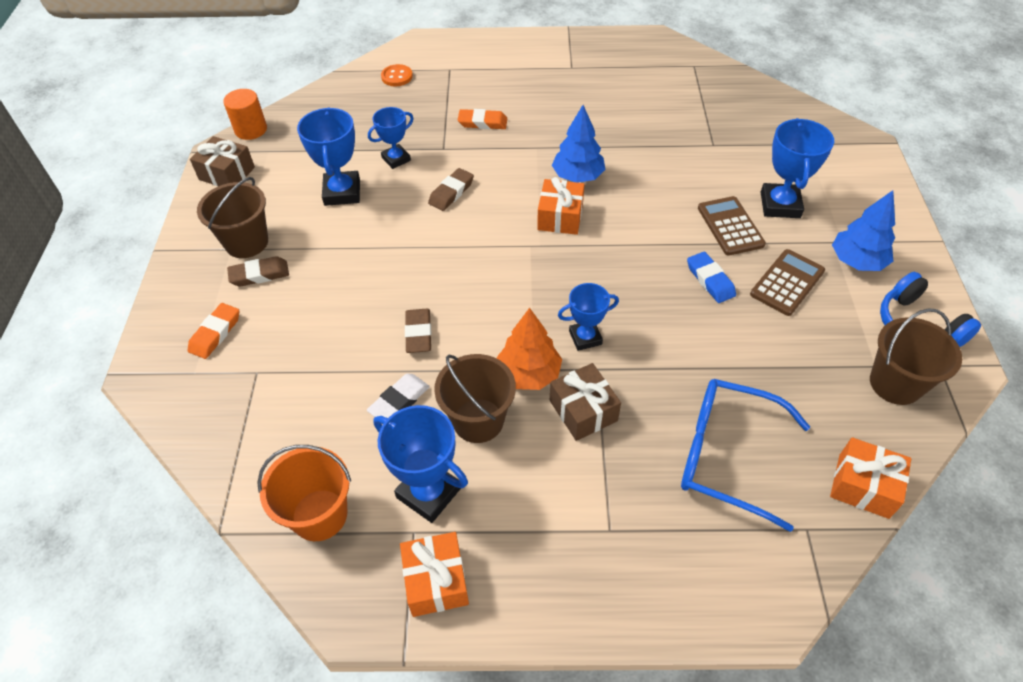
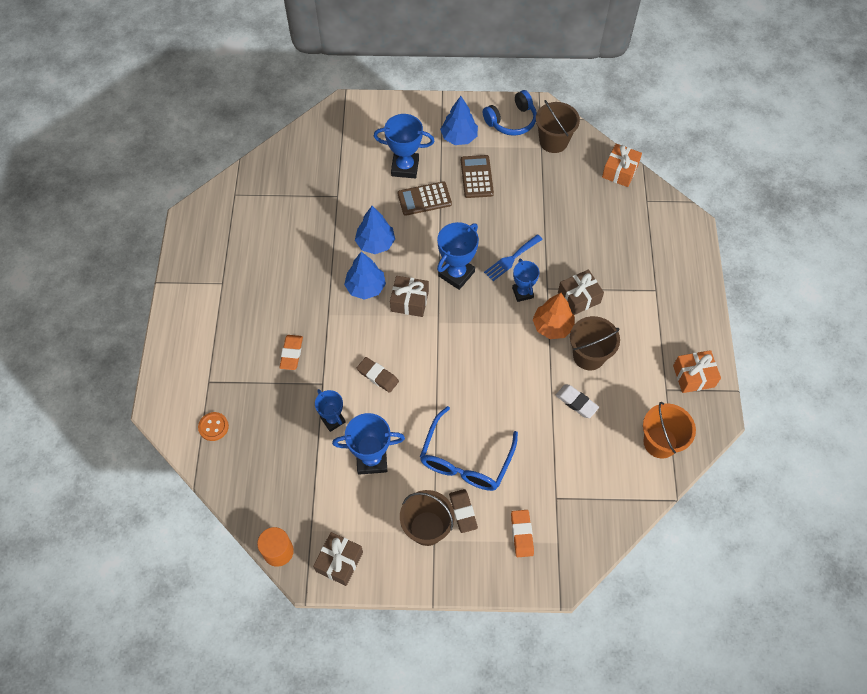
camera: 90 degrees left, 10 degrees up
orange eraser [188,303,239,359] -> orange eraser turned 60 degrees clockwise [511,510,534,557]
blue trophy [373,405,468,523] -> blue trophy moved to [437,222,479,290]
brown eraser [405,309,431,353] -> none
orange gift [537,177,585,235] -> brown gift [390,276,429,317]
blue glasses [681,379,810,532] -> blue glasses moved to [420,406,518,491]
blue eraser [687,252,736,303] -> none
brown calculator [750,249,825,316] -> brown calculator turned 45 degrees clockwise [461,155,494,198]
none -> blue tree [355,206,395,254]
none -> blue fork [484,234,543,281]

